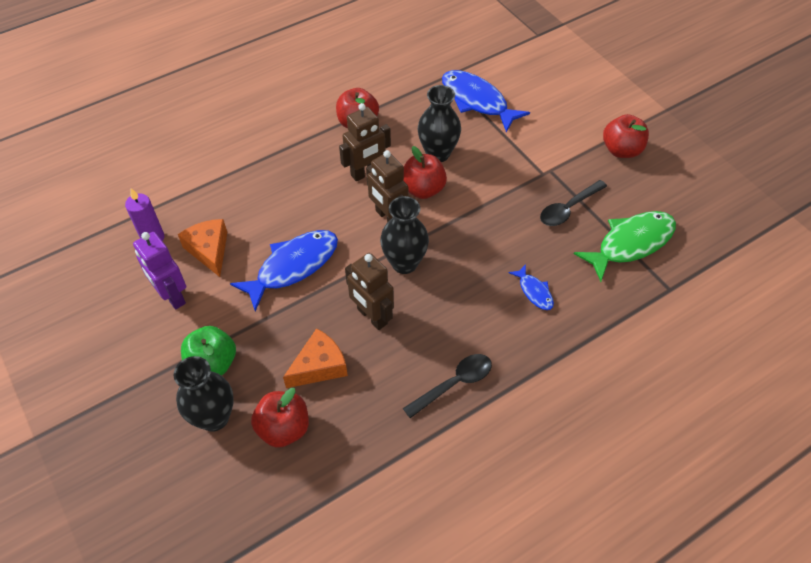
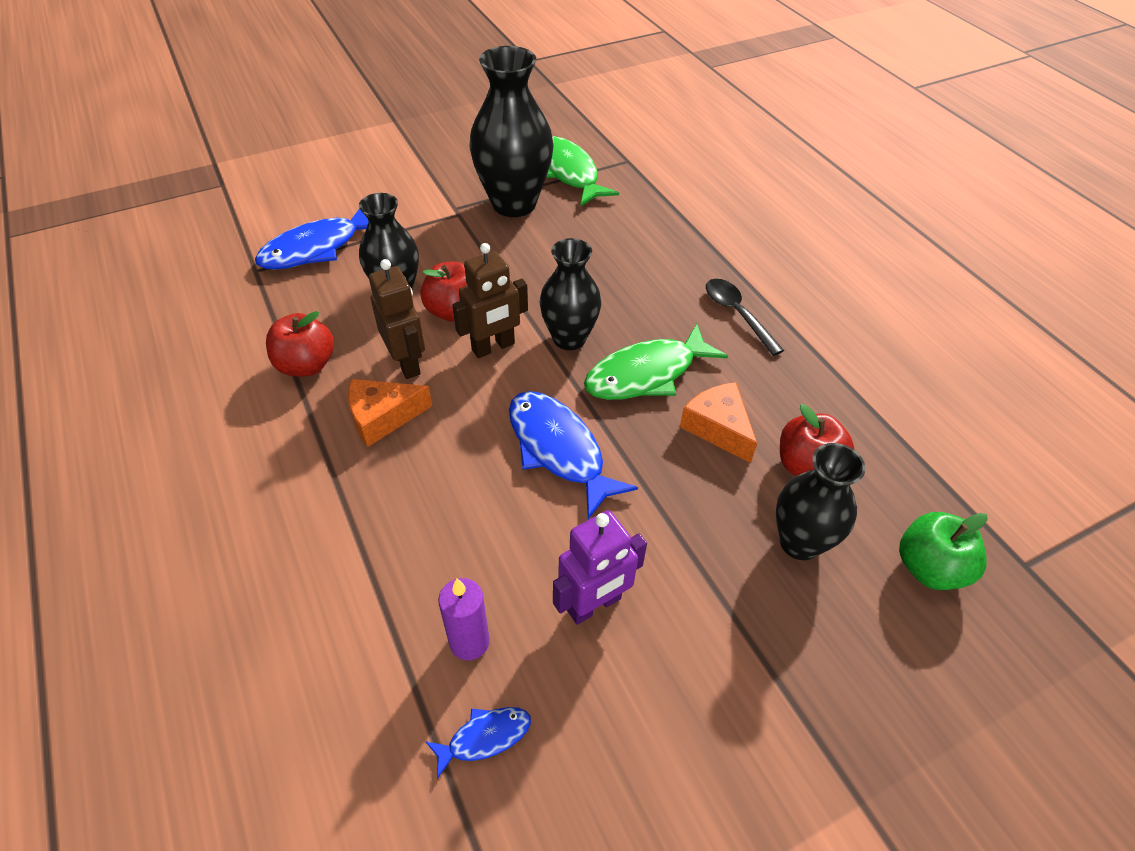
camera: 85 degrees left, 5 degrees down
orange cheese [178,219,227,277] -> orange cheese moved to [348,379,432,447]
green apple [181,326,236,376] -> green apple moved to [899,512,988,590]
brown robot [345,253,394,330] -> green fish [584,324,728,400]
blue fish [509,264,554,310] -> blue fish moved to [425,707,531,779]
black spoon [540,180,607,226] -> black vase [469,46,553,217]
red apple [603,114,649,158] -> none

